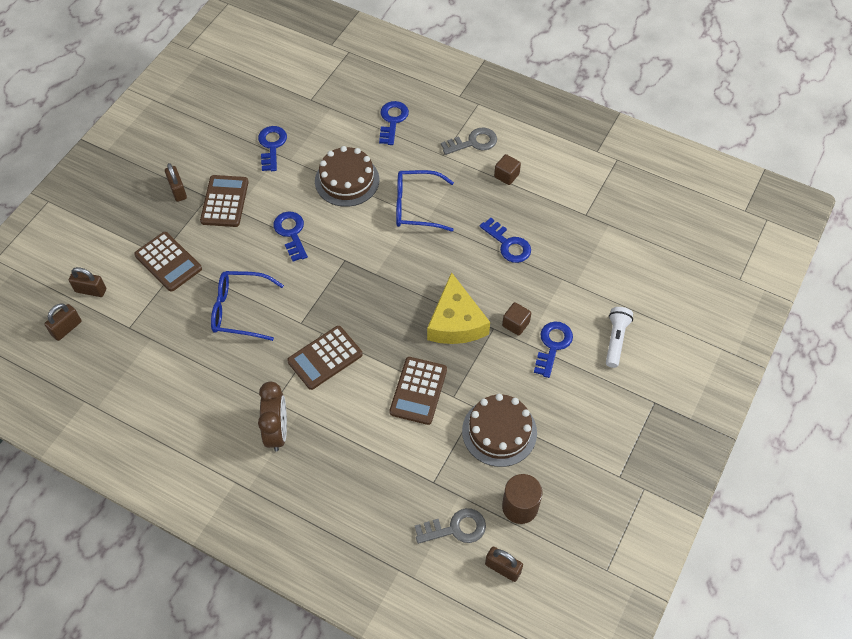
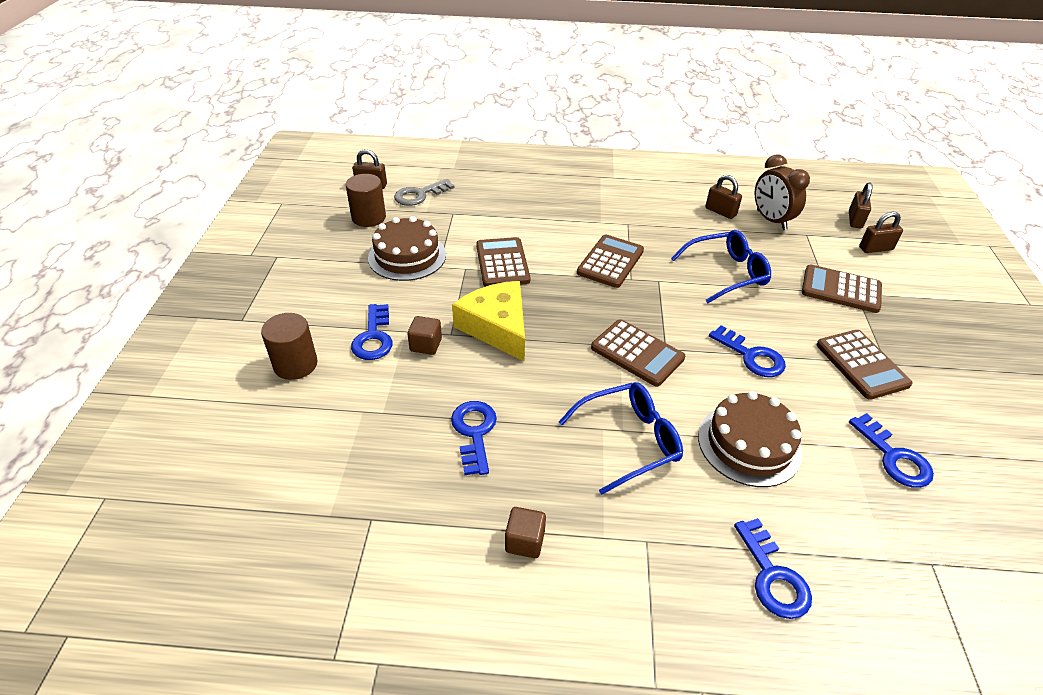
camera: 155 degrees right, 15 degrees down
brown padlock [165,163,187,202] -> brown padlock moved to [705,175,742,219]
brown clock [258,382,287,452] -> brown clock moved to [755,155,810,230]
grey key [441,128,497,155] -> none
blue key [480,218,531,263] -> blue key turned 60 degrees clockwise [451,401,497,475]
white flashlight [606,307,633,368] -> brown cylinder [261,313,318,380]
none -> brown calculator [591,319,685,386]

